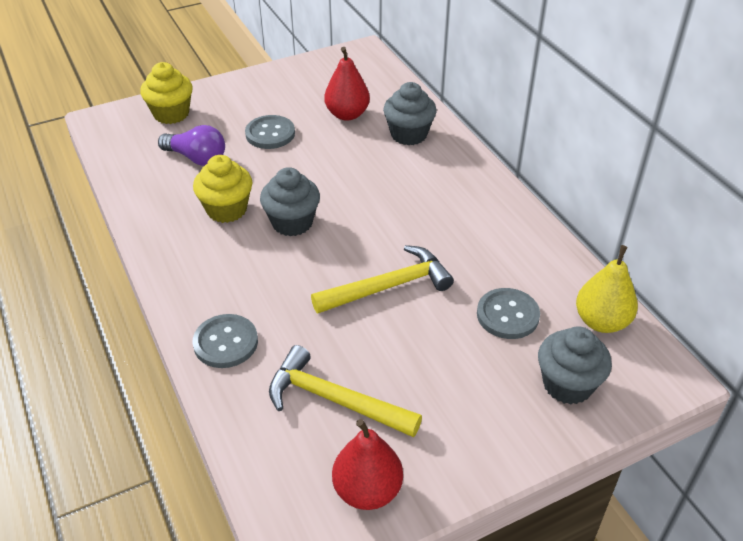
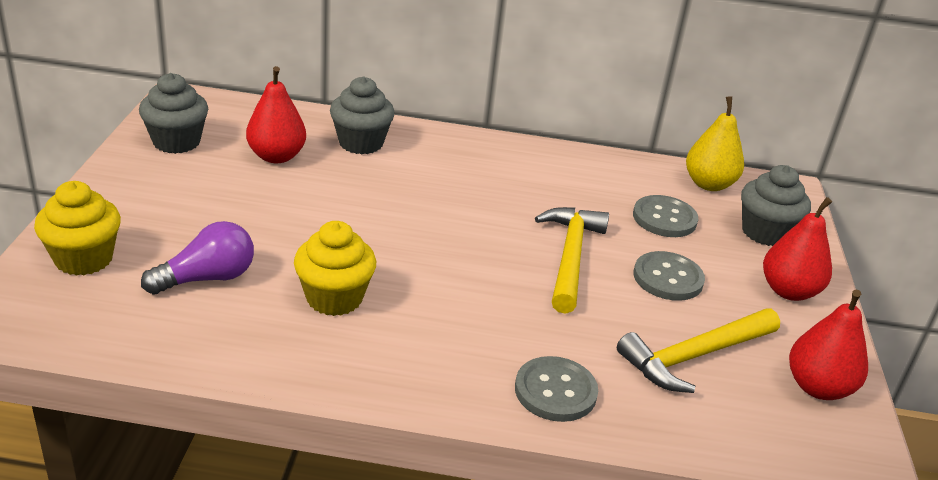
camera: 60 degrees left, 10 degrees down
grey button [245,115,295,149] -> grey button moved to [634,251,705,301]
grey cupcake [260,167,320,236] -> grey cupcake moved to [139,73,208,154]
none -> red pear [763,197,832,301]

